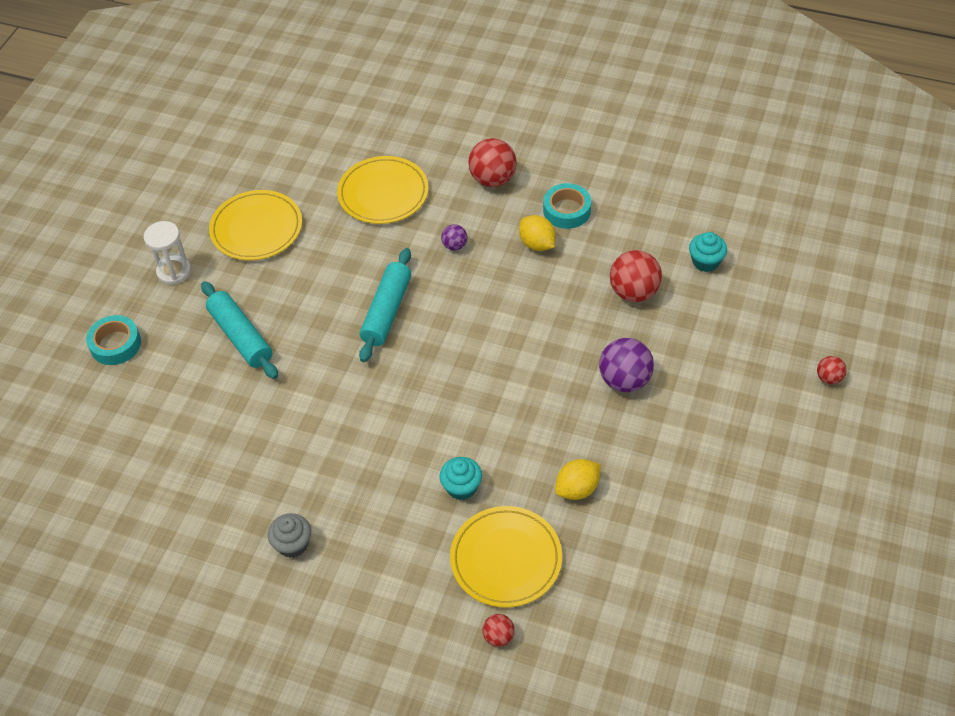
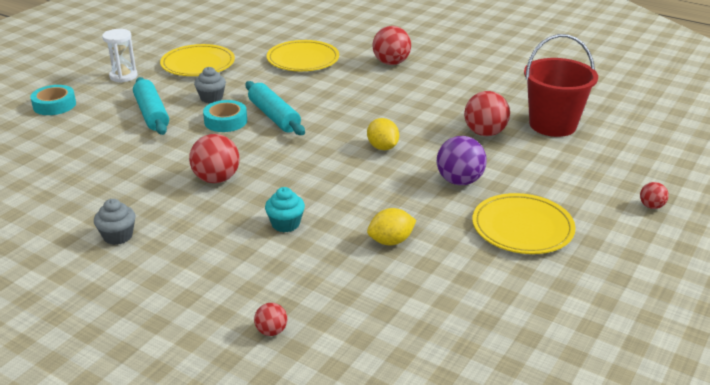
camera: 10 degrees right, 20 degrees down
turquoise rolling pin [359,248,411,362] -> turquoise rolling pin turned 60 degrees counterclockwise [245,81,305,135]
purple ball [441,224,467,251] -> none
yellow plate [450,506,562,608] -> yellow plate moved to [472,193,576,254]
yellow lemon [519,215,556,251] -> yellow lemon moved to [367,118,399,150]
turquoise tape [543,183,591,229] -> turquoise tape moved to [203,100,247,132]
turquoise cupcake [689,232,727,272] -> red bucket [524,34,598,137]
none -> red ball [189,134,240,183]
none -> grey cupcake [194,67,226,103]

